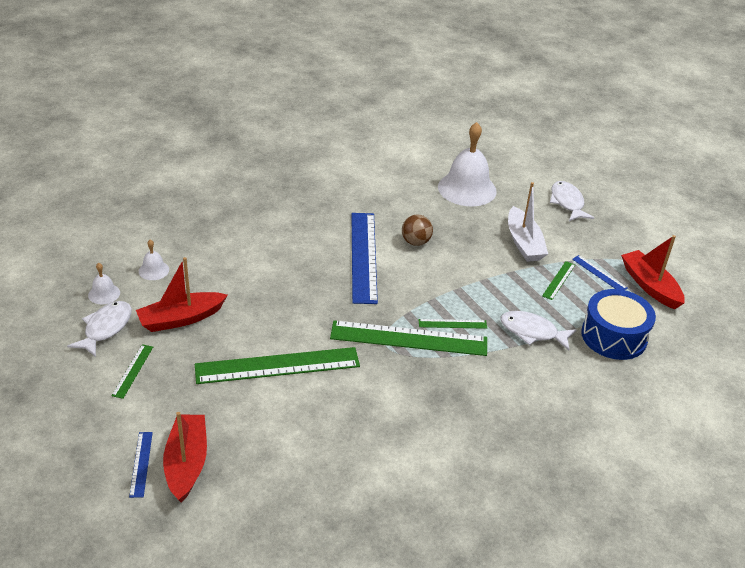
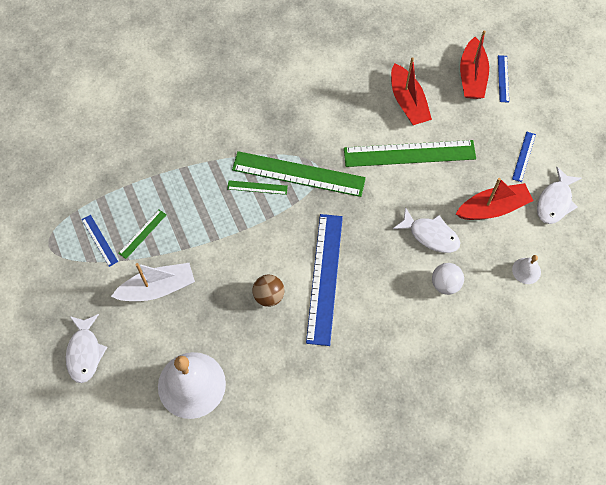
camera: 170 degrees left, 25 degrees up
white bell [88,263,120,304] -> none
green ruler [111,344,153,399] -> blue ruler [512,132,536,182]
white fish [500,311,577,350] -> white fish moved to [393,207,460,253]
white boat [508,182,548,262] -> white boat turned 75 degrees clockwise [111,263,195,301]
blue drum [581,289,656,360] -> none
red boat [621,235,685,309] -> red boat moved to [391,57,432,125]
none -> white ball [432,263,464,295]

